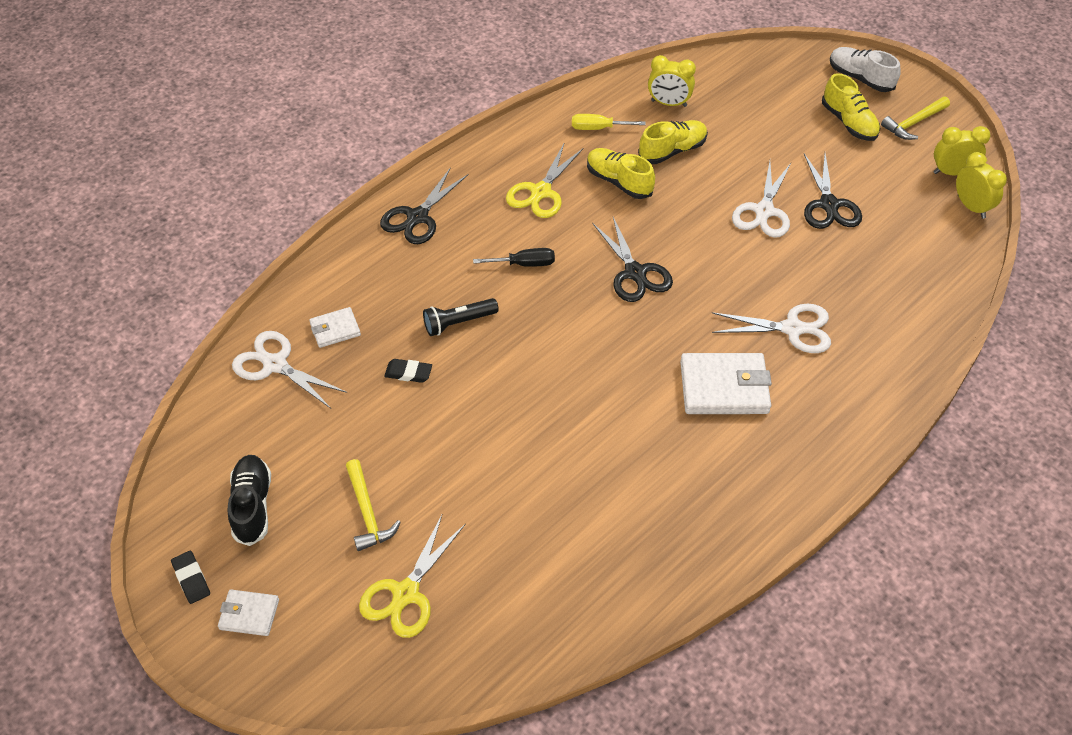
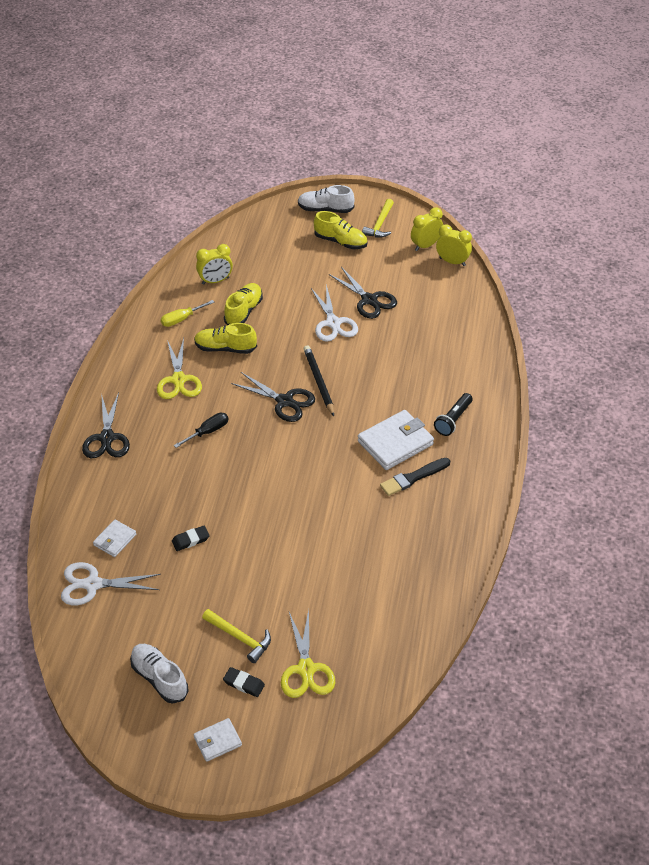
camera: 35 degrees left, 5 degrees down
black eraser [171,551,210,604] -> black eraser moved to [223,667,265,697]
black shoe [228,455,271,546] -> white shoe [130,644,189,704]
black flashlight [423,298,499,336] -> black flashlight moved to [434,393,473,436]
white scissors [712,304,831,353] -> none
none -> black pencil [304,345,334,416]
none -> black brush [380,458,450,496]

